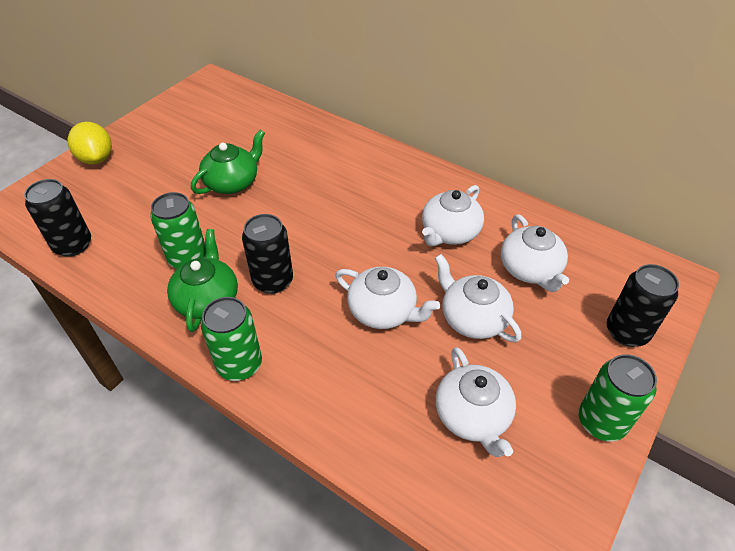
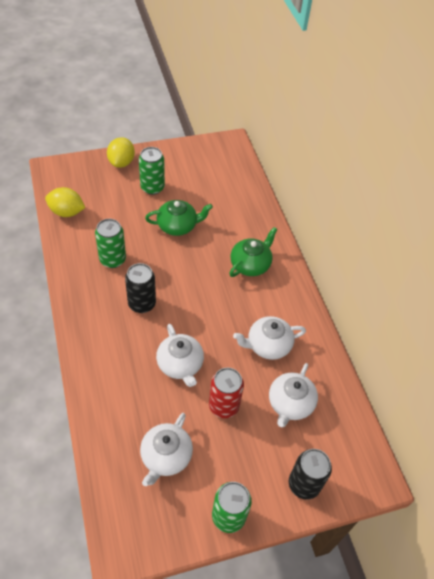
camera: 35 degrees right, 5 degrees up
black can [24,179,91,257] -> yellow lemon [45,187,85,217]
green teapot [167,229,238,332] -> green teapot moved to [229,227,278,277]
green can [201,297,262,381] -> green can moved to [139,147,165,195]
white teapot [435,254,522,342] -> red can [209,368,244,418]

